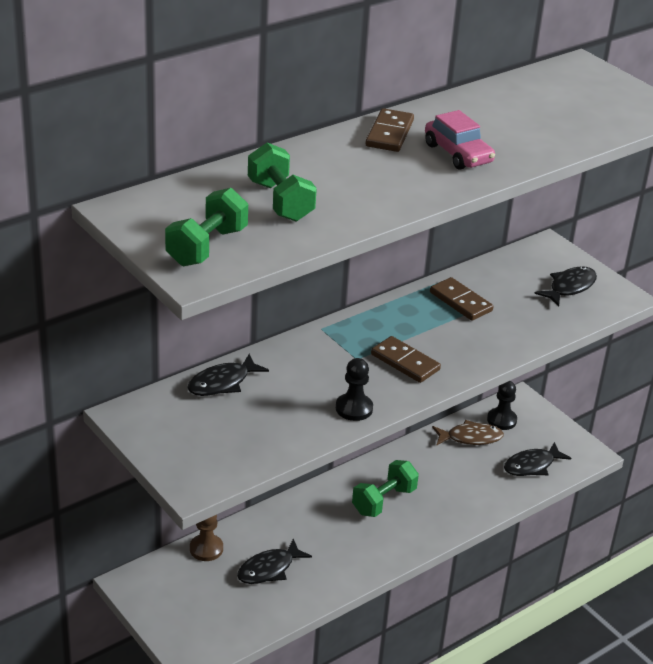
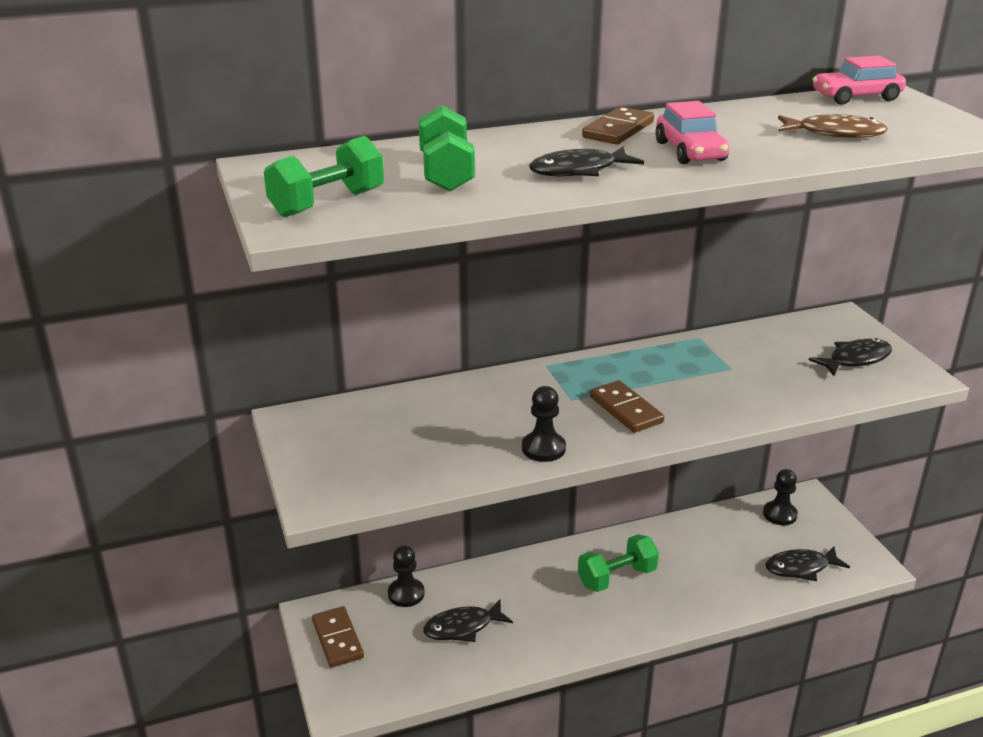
camera: 20 degrees right, 5 degrees down
black fish [187,354,269,396] -> black fish moved to [529,147,644,176]
brown pawn [190,515,223,561] -> black pawn [388,546,425,607]
brown domino [430,277,494,321] -> brown domino moved to [312,606,364,668]
brown fish [432,420,504,446] -> brown fish moved to [778,114,888,138]
none -> pink car [812,56,906,105]

